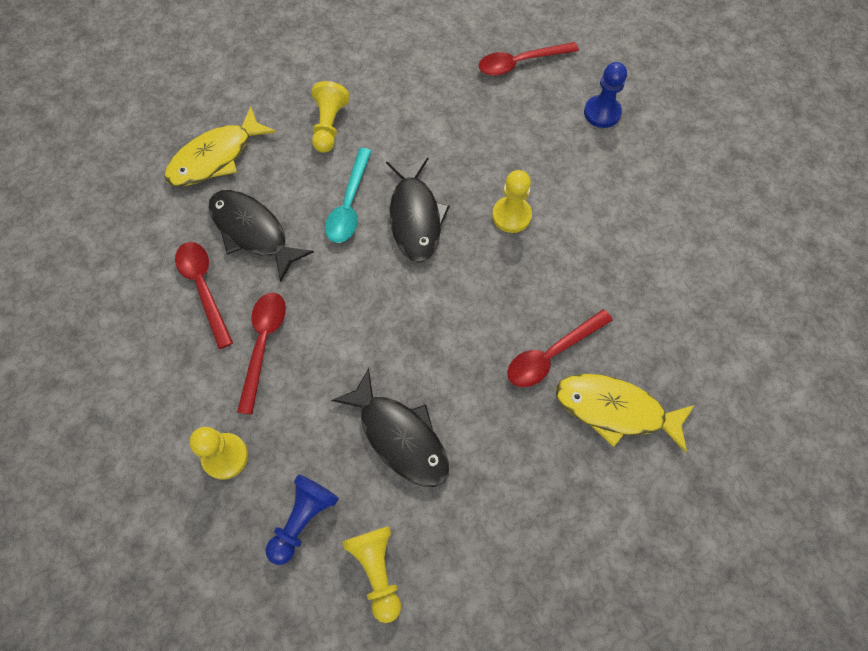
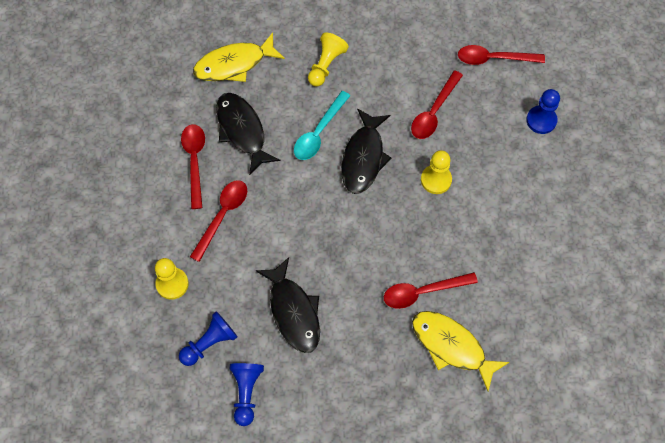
camera: 20 degrees right, 0 degrees up
yellow pawn [342,526,401,623] -> blue pawn [229,363,264,426]
none -> red spoon [411,70,463,139]

